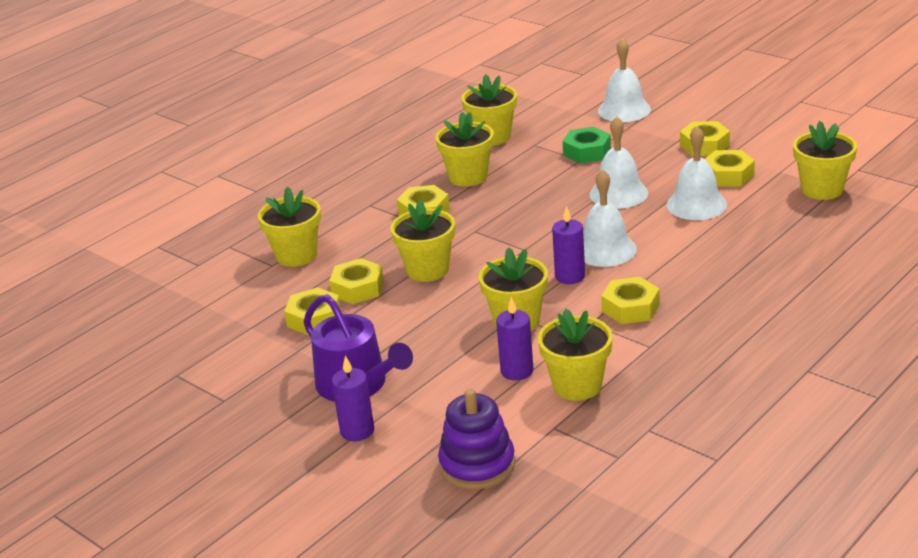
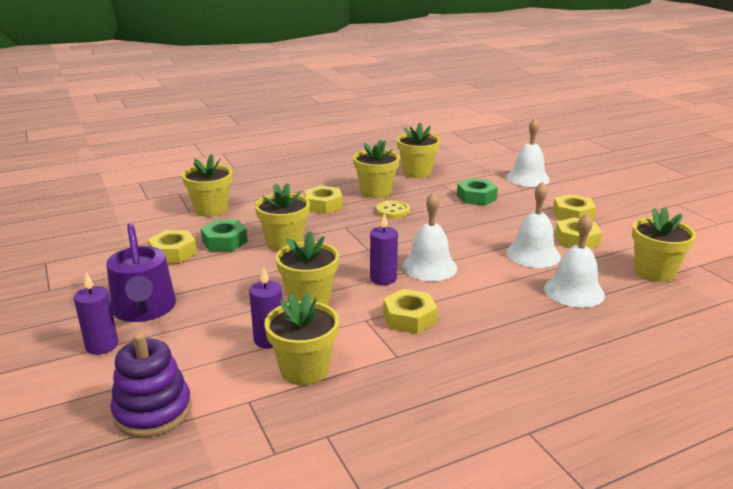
camera: 20 degrees right, 5 degrees down
yellow nut [329,258,384,304] -> green nut [201,220,248,251]
white bell [589,116,648,209] -> white bell moved to [544,213,605,308]
none -> yellow button [376,200,410,219]

